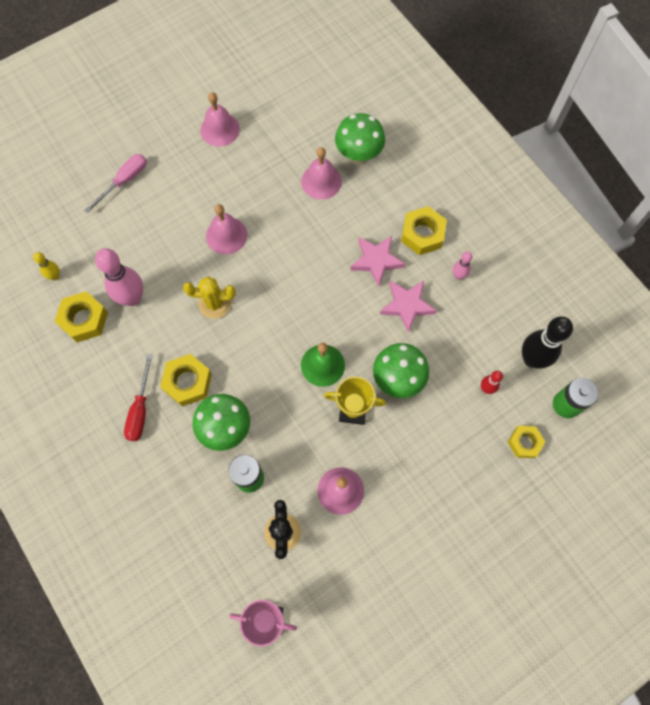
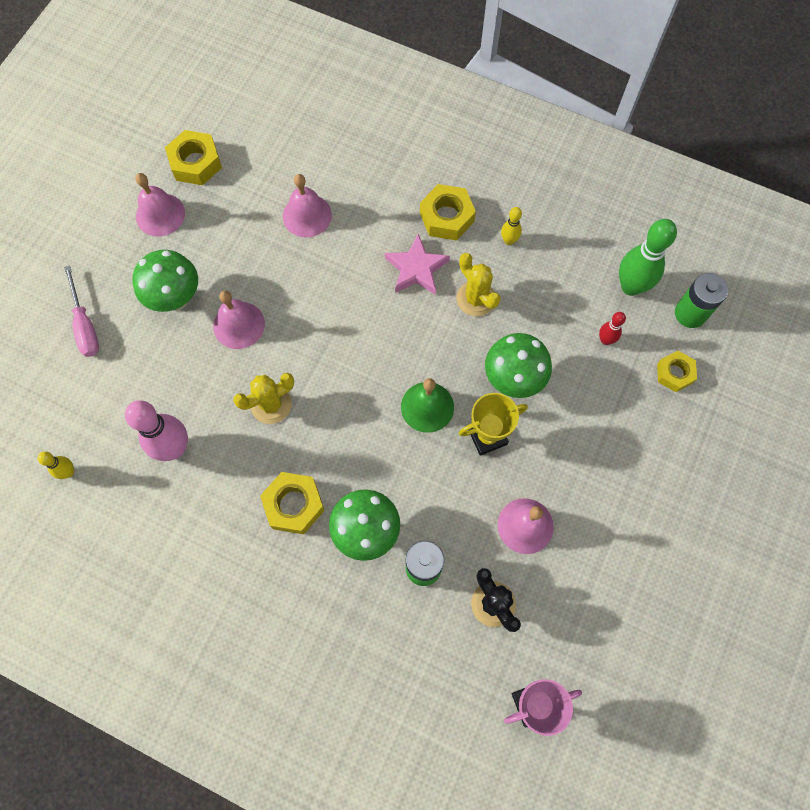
camera: 30 degrees left, 0 degrees up
yellow nut [55,291,108,342] -> yellow nut moved to [165,130,222,185]
pink screwdriver [84,154,147,213] -> pink screwdriver turned 150 degrees clockwise [64,265,99,357]
red screwdriver [124,354,153,441] -> none
green mushroom [335,113,385,165] -> green mushroom moved to [132,250,198,312]
pink star [380,281,437,333] -> yellow cactus [457,253,501,316]
pink bowling pin [453,251,472,280] -> yellow bowling pin [501,207,522,245]
black bowling pin [522,316,573,369] -> green bowling pin [619,219,677,296]

